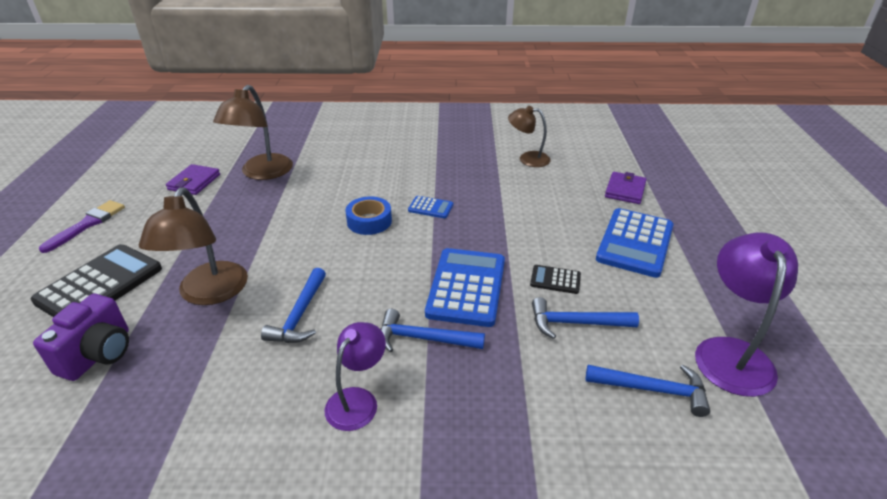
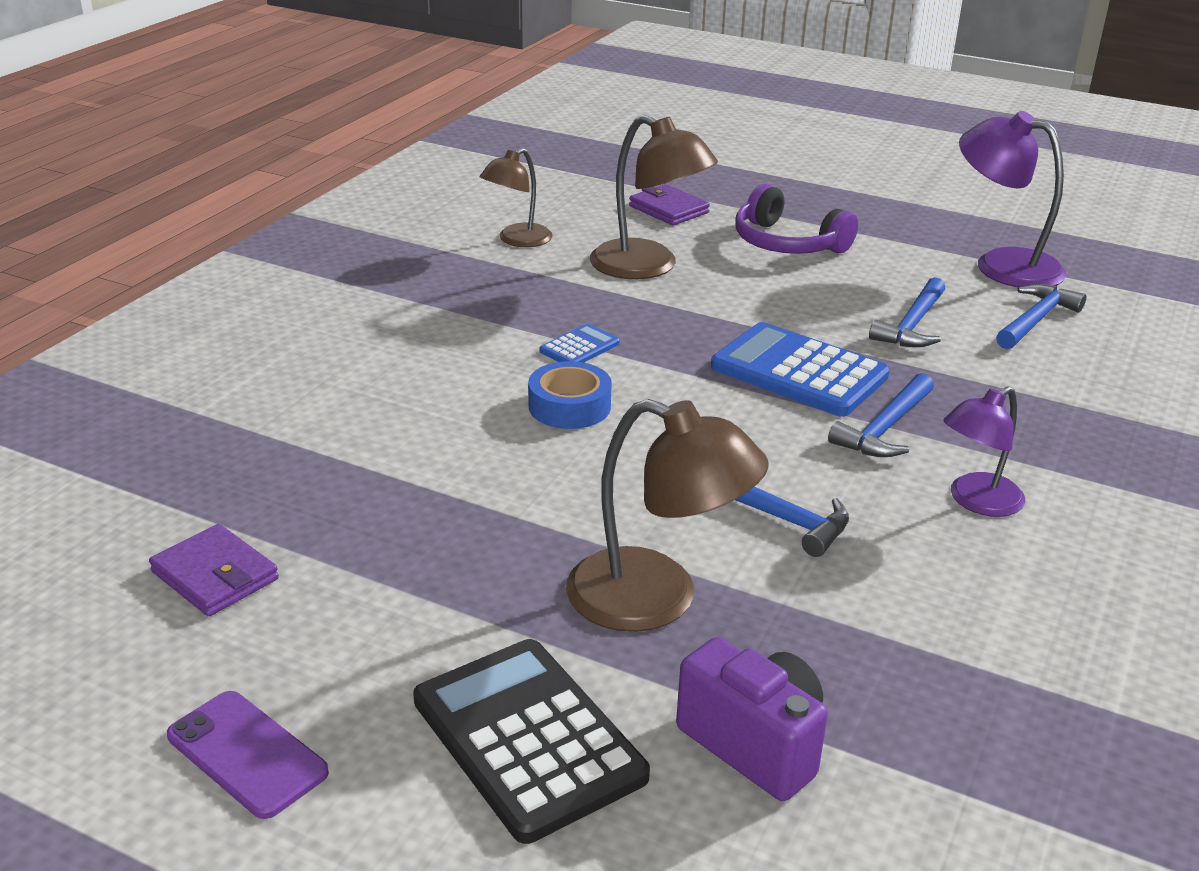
camera: 65 degrees left, 5 degrees down
purple brush [39,200,125,253] -> purple phone [167,691,329,819]
brown lamp [213,85,293,180] -> brown lamp moved to [590,115,718,279]
purple lamp [325,322,386,431] -> purple lamp turned 90 degrees counterclockwise [944,386,1025,517]
black calculator [530,265,581,294] -> none
blue calculator [596,208,674,278] -> purple headphones [735,184,858,254]

